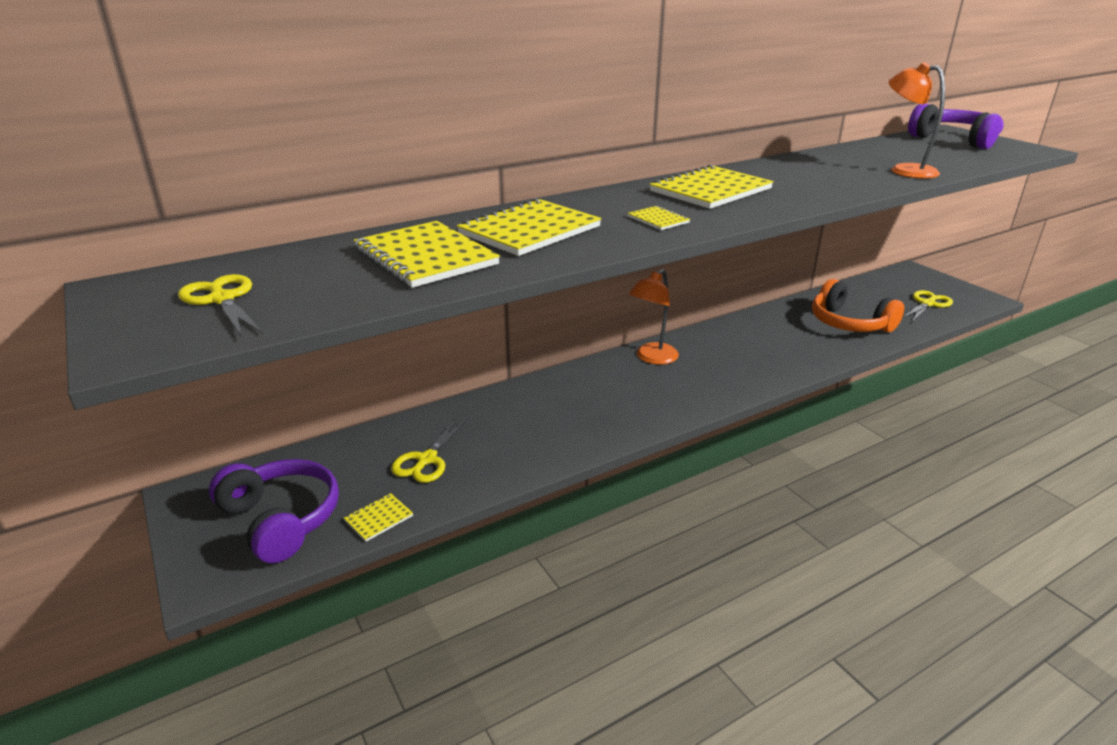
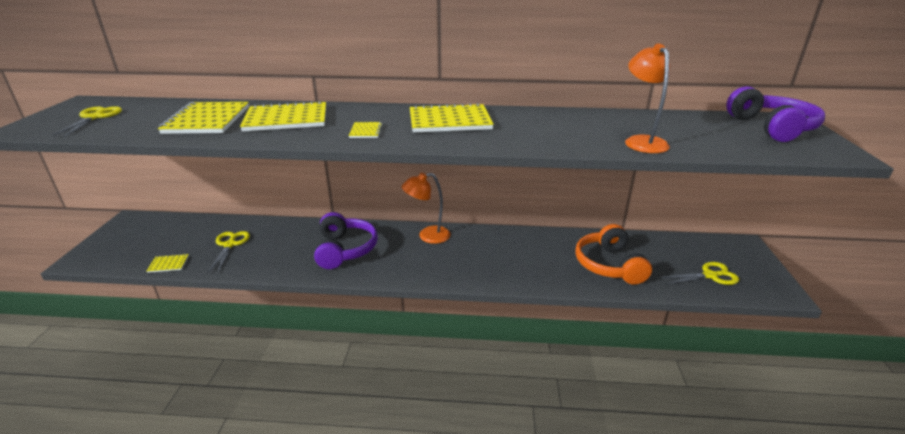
camera: 35 degrees right, 0 degrees up
purple headphones [209,459,339,563] -> purple headphones moved to [314,212,378,269]
yellow scissors [391,416,469,483] -> yellow scissors turned 120 degrees clockwise [208,231,250,273]

